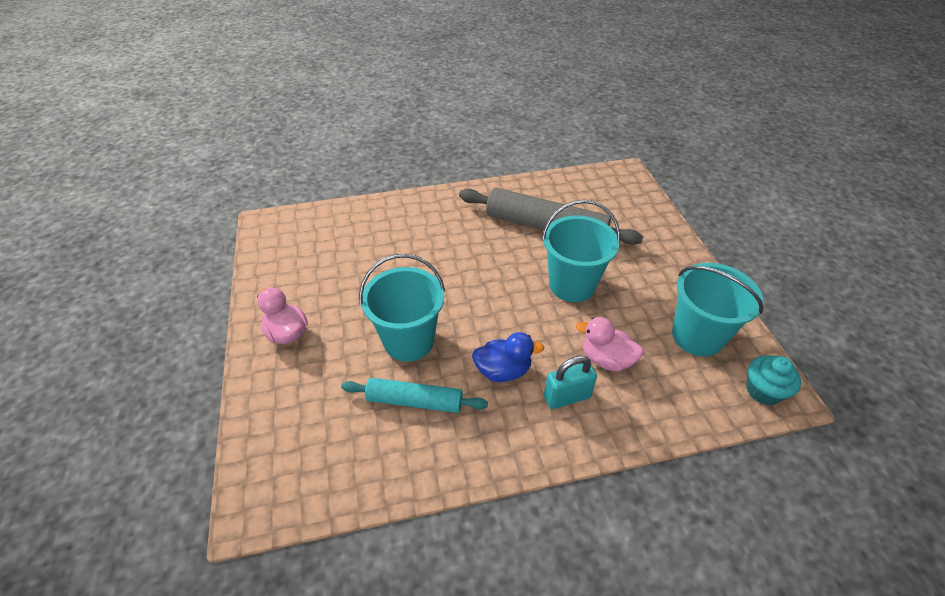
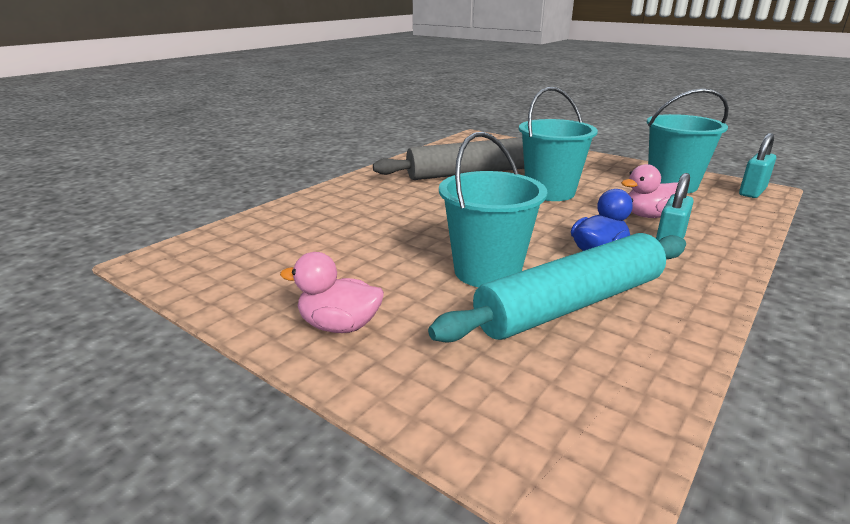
camera: 40 degrees left, 20 degrees down
turquoise rolling pin [341,378,488,413] -> turquoise rolling pin [428,233,686,343], size x1.68
turquoise cupcake [746,355,801,405] -> turquoise padlock [739,133,776,198]

